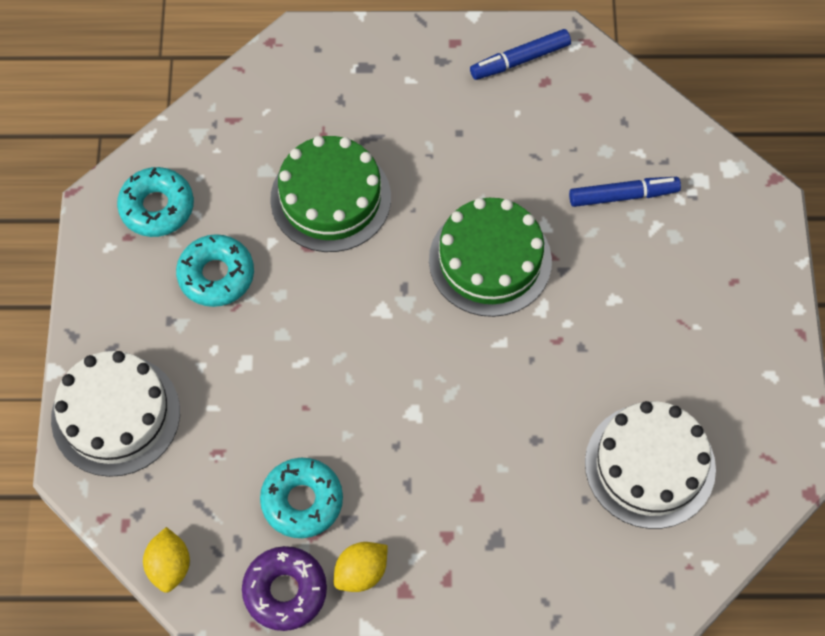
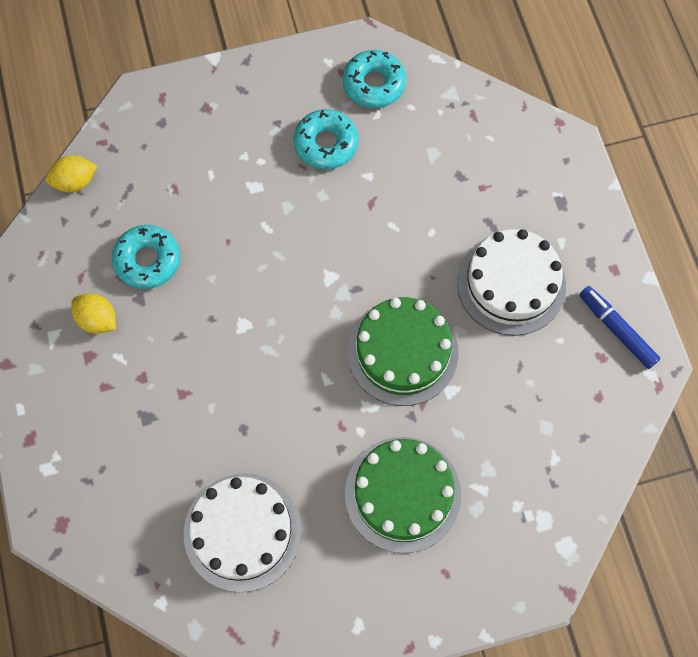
camera: 75 degrees right, 5 degrees up
white cake [51,351,180,477] -> white cake moved to [457,229,566,336]
purple donut [242,546,327,631] -> none
green cake [270,136,391,252] -> green cake moved to [345,437,461,553]
blue marker [569,177,681,207] -> none

